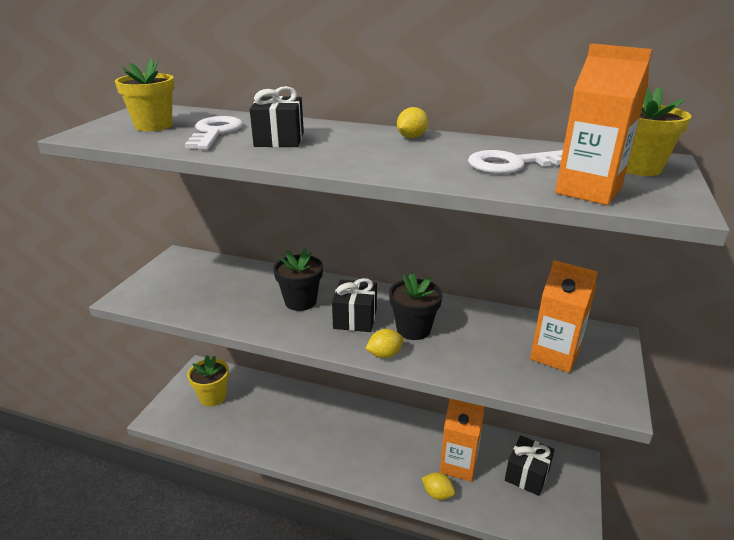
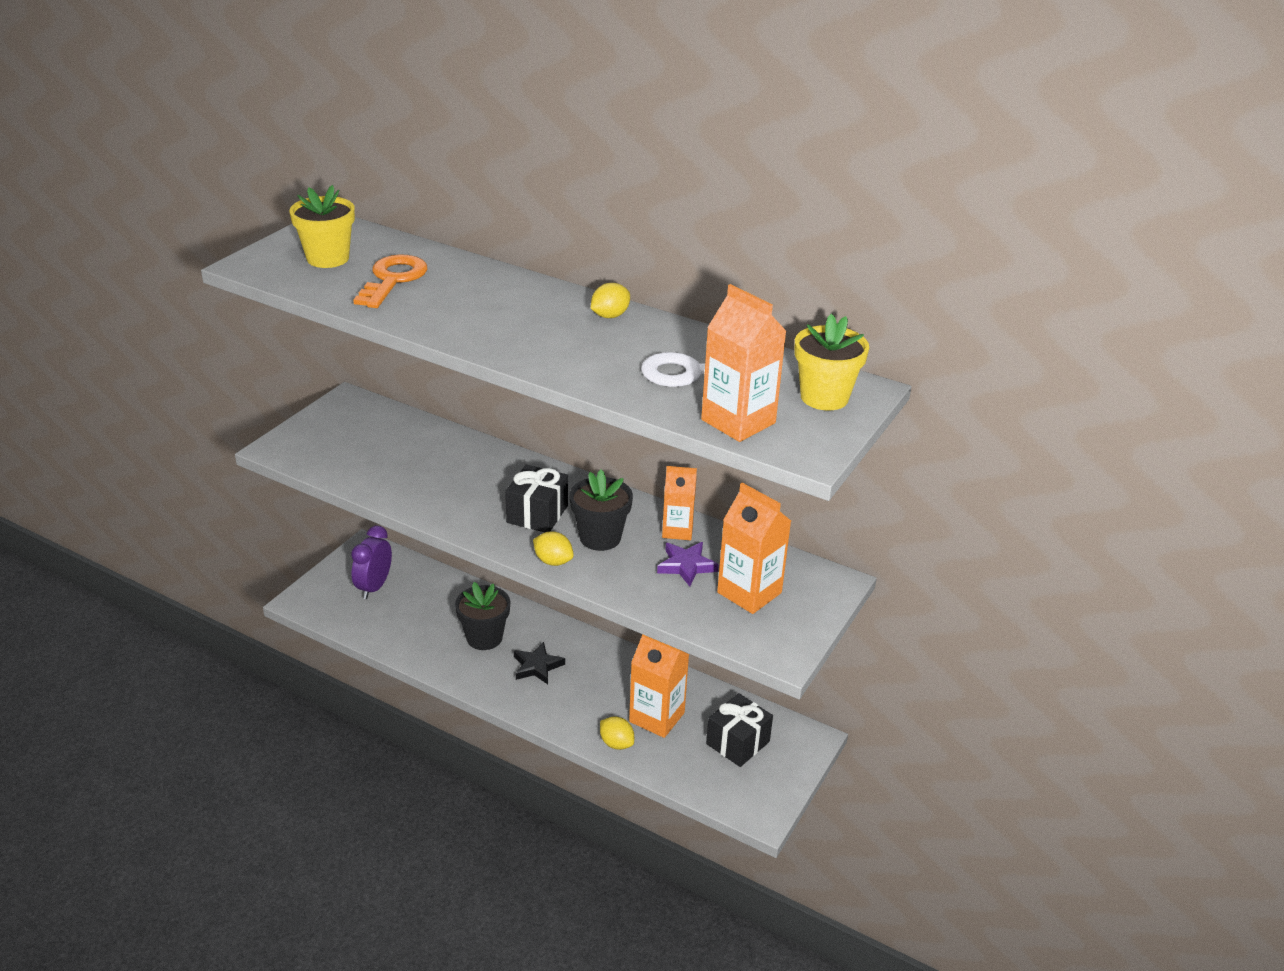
camera: 10 degrees right, 5 degrees up
white key [185,116,243,149] -> orange key [353,254,427,308]
yellow flower pot [187,355,229,407] -> purple clock [351,526,392,599]
black gift [250,86,304,147] -> none
black flower pot [273,248,323,311] -> black flower pot moved to [455,582,510,650]
yellow lemon [365,329,404,358] -> yellow lemon turned 45 degrees clockwise [533,531,574,566]
none -> black star [514,642,565,684]
none -> purple star [657,542,719,587]
none -> orange carton [662,466,697,540]

